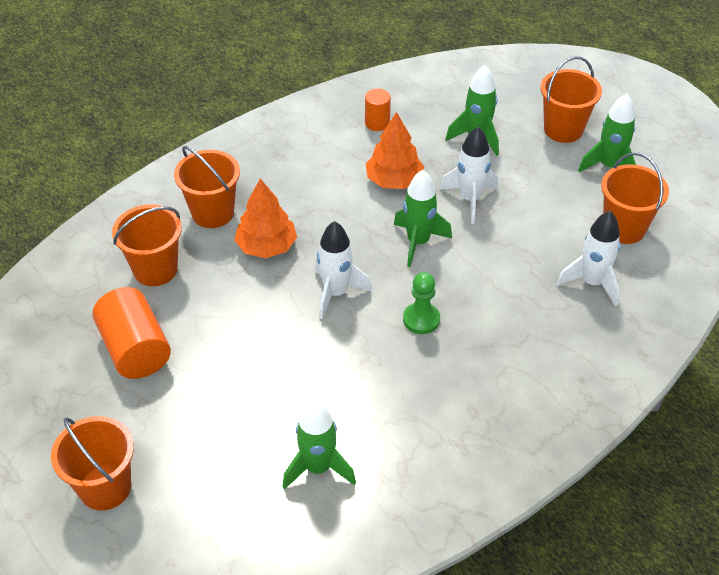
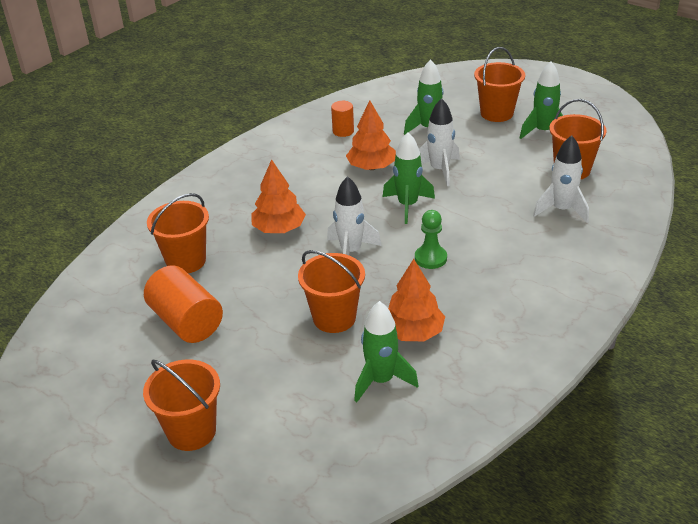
camera: 10 degrees left, 10 degrees down
orange bucket [174,146,240,228] -> orange bucket moved to [298,250,365,333]
none -> orange tree [388,259,445,341]

